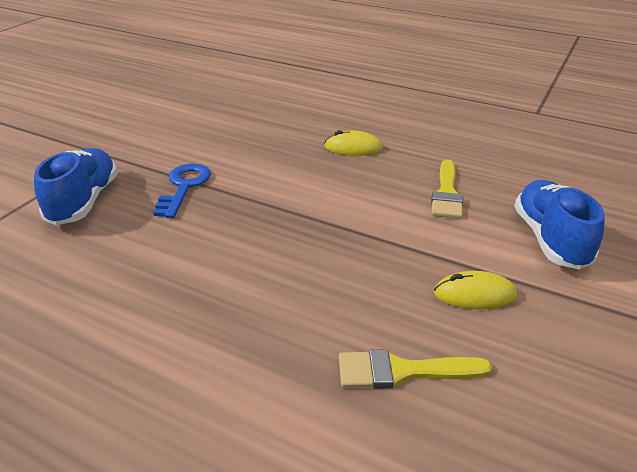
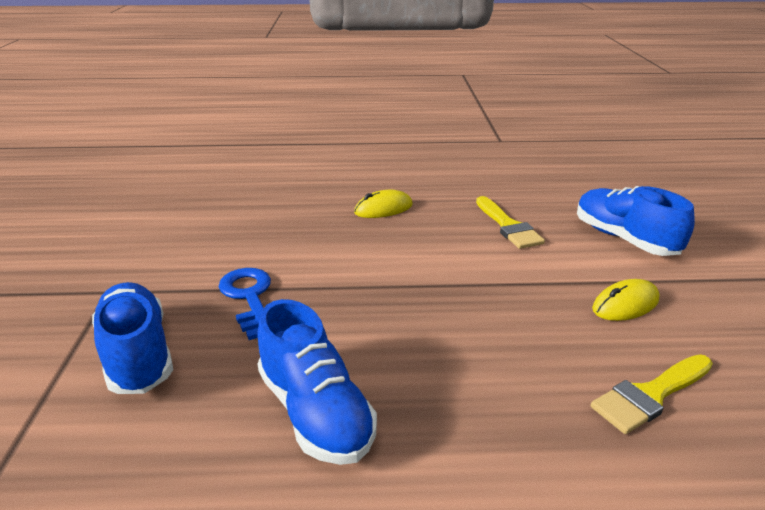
camera: 30 degrees left, 5 degrees down
none -> blue shoe [257,299,377,465]

